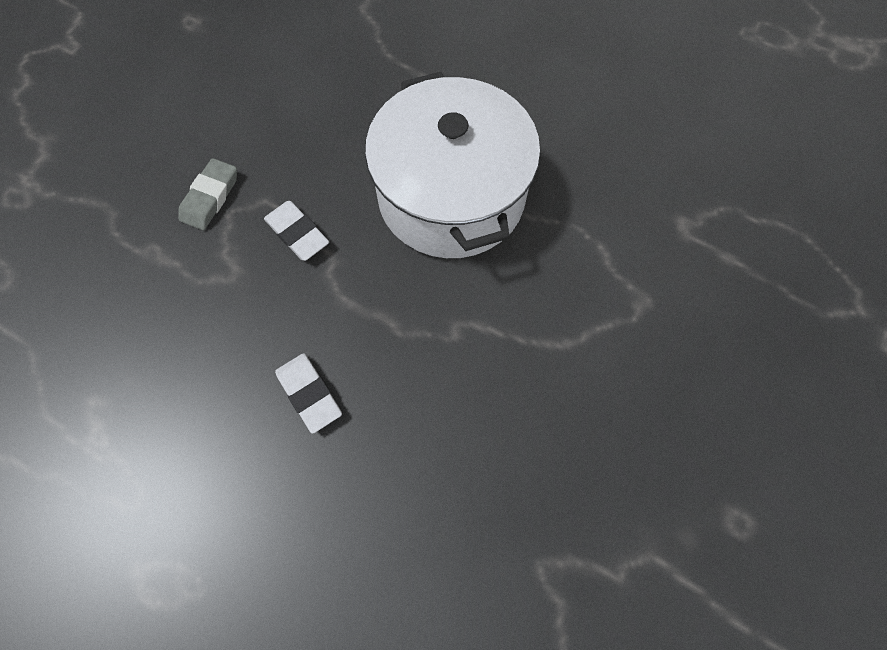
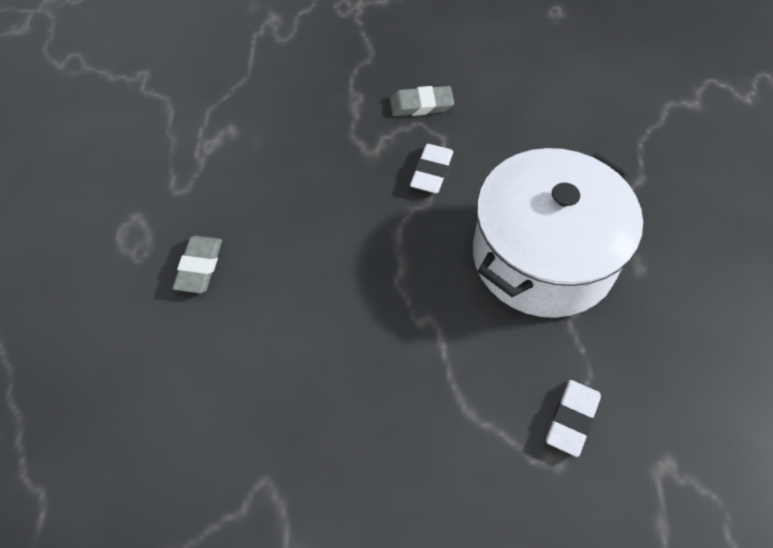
camera: 60 degrees right, 10 degrees down
white eraser [275,353,342,434] -> white eraser moved to [546,380,601,457]
none -> grey eraser [172,236,222,293]

